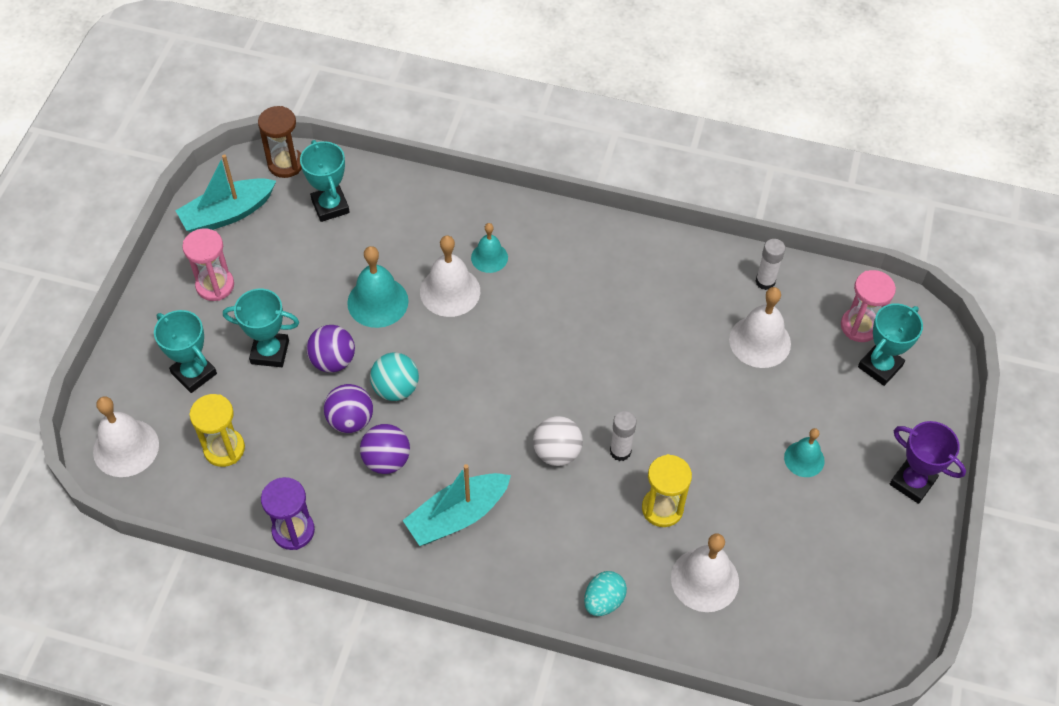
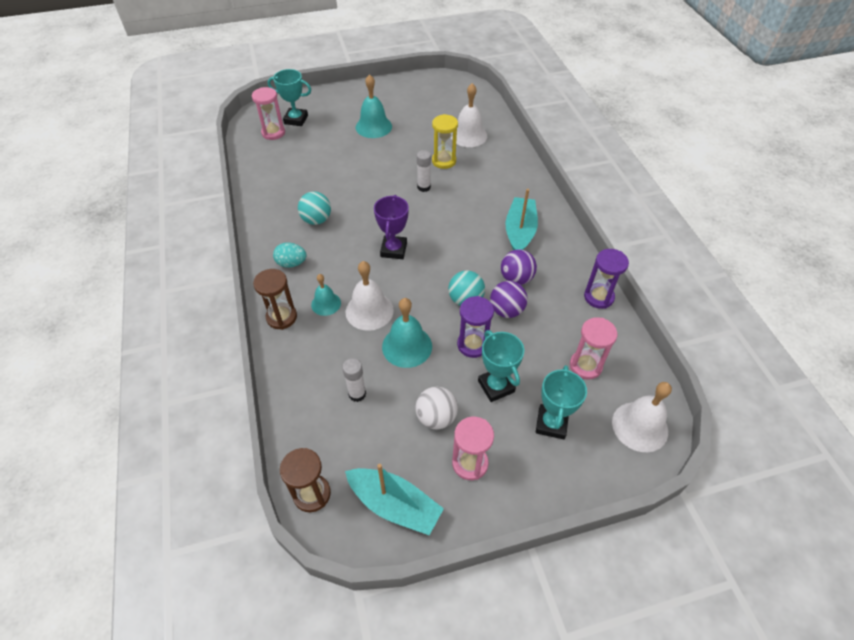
camera: 120 degrees left, 5 degrees down
yellow hourglass [189,394,245,467] -> pink hourglass [570,317,617,379]
turquoise trophy [300,140,350,222] -> none
purple ball [306,325,355,373] -> purple hourglass [457,296,494,358]
turquoise boat [403,464,511,546] -> turquoise boat turned 105 degrees counterclockwise [506,189,538,250]
white ball [533,416,583,466] -> white ball moved to [415,387,458,430]
turquoise egg [584,571,627,616] -> turquoise egg moved to [273,243,307,268]
white bell [729,287,791,368] -> none
white glue stick [755,239,785,290] -> white glue stick moved to [342,358,366,402]
turquoise bell [784,428,825,477] -> turquoise bell [356,74,392,138], size x1.61
purple trophy [890,421,966,504] -> purple trophy moved to [374,195,409,259]
none -> brown hourglass [253,269,297,330]
none -> turquoise ball [298,191,331,225]

